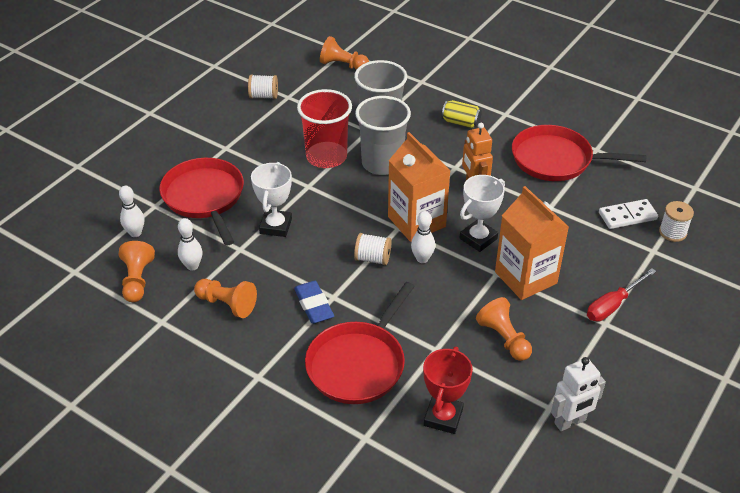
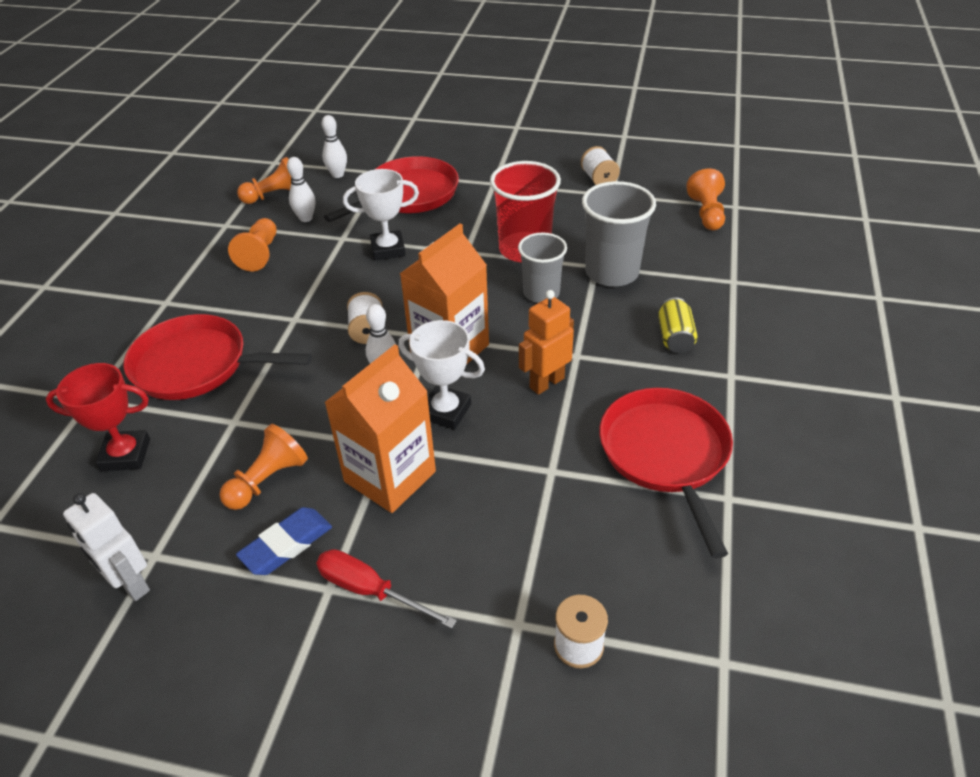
camera: 70 degrees right, 0 degrees up
blue eraser [294,281,334,324] -> blue eraser moved to [236,507,332,575]
grey cup [355,96,411,175] -> grey cup [518,233,567,303], size x0.66
white domino [599,199,658,229] -> none

